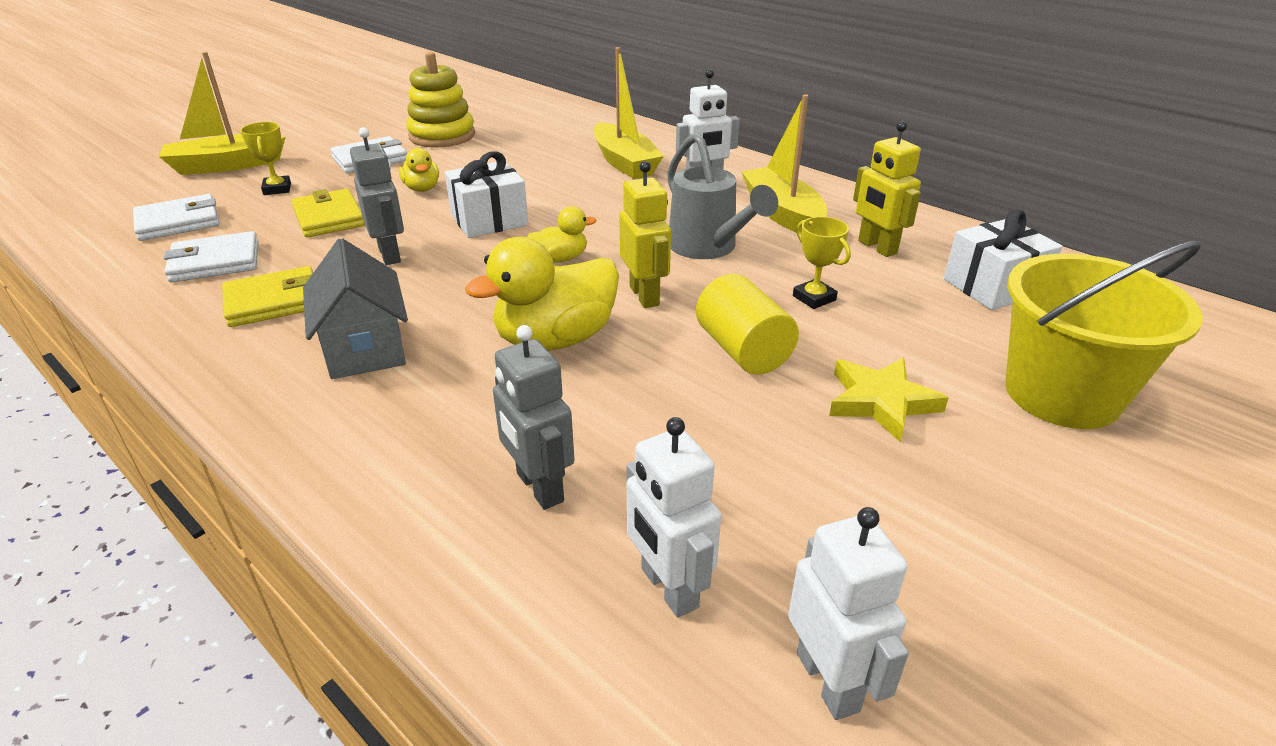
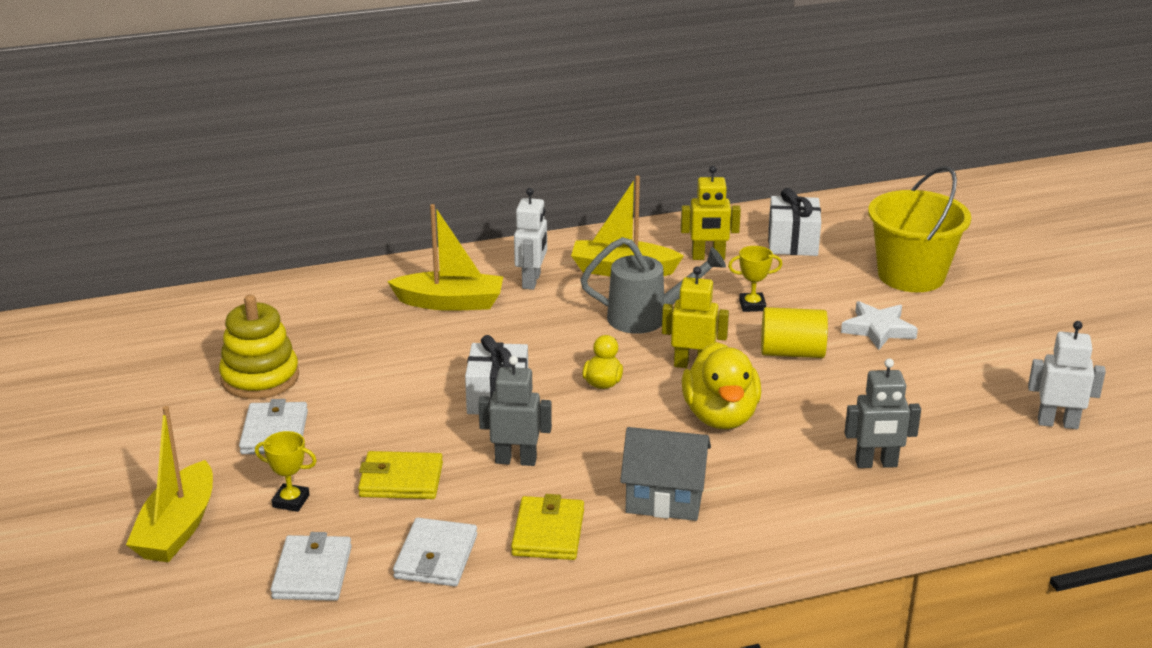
camera: 60 degrees left, 5 degrees down
yellow duck [399,148,439,192] -> none
white robot [626,417,721,618] -> none
yellow star [829,358,949,442] -> white star [841,301,918,350]

